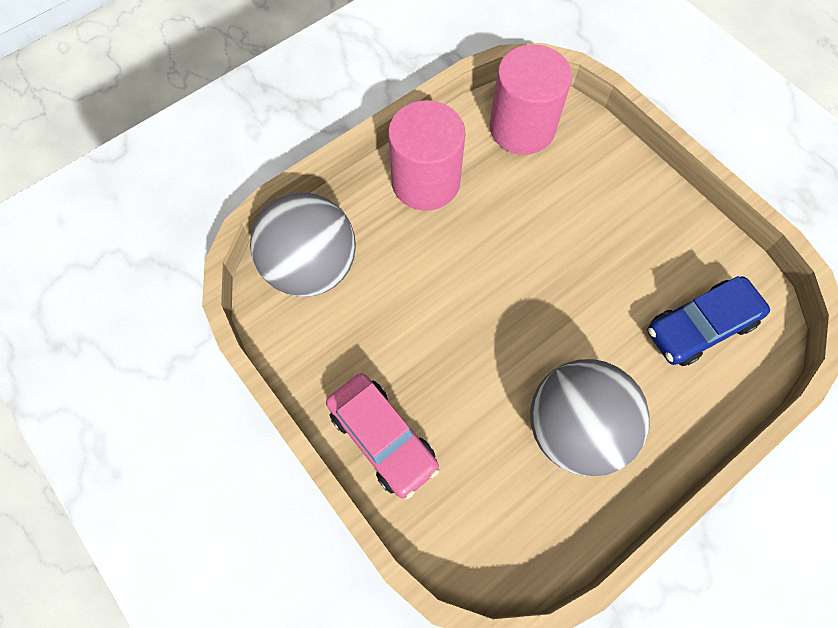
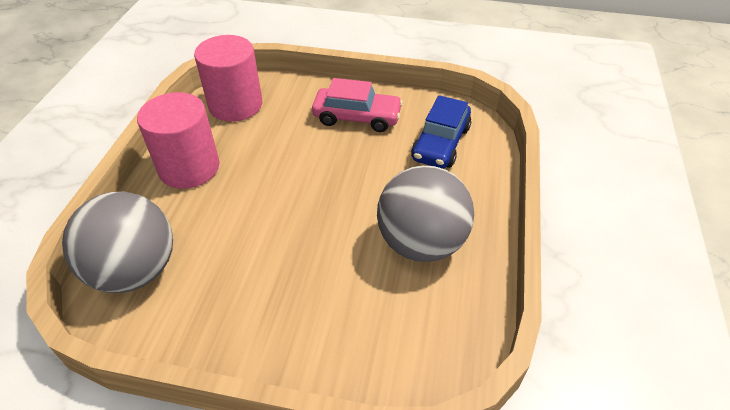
camera: 40 degrees left, 20 degrees down
pink car [326,373,439,499] -> pink car moved to [312,78,403,132]

